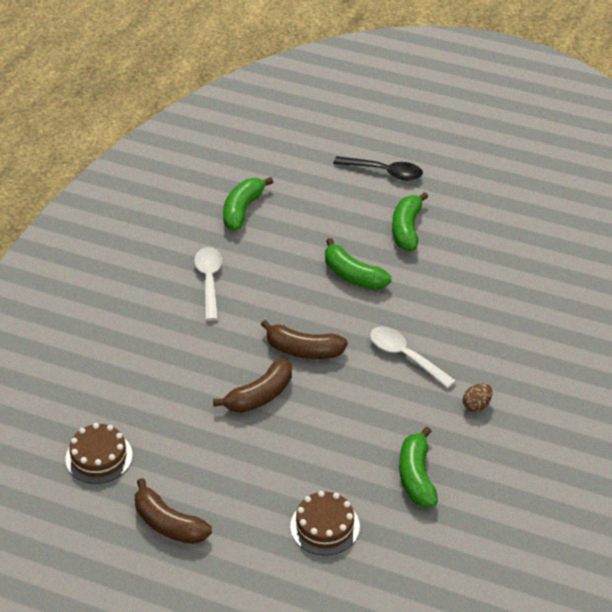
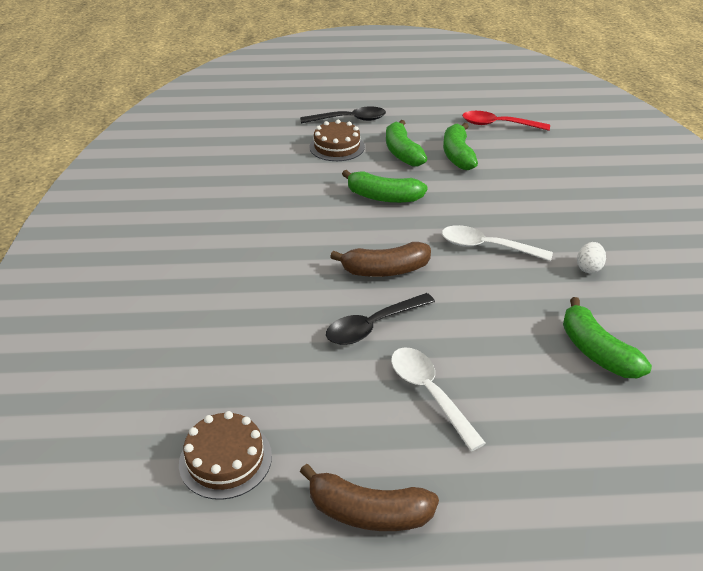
camera: 25 degrees left, 5 degrees down
white spoon [194,247,222,321] -> white spoon moved to [391,347,486,451]
brown banana [213,358,292,413] -> black spoon [326,293,435,345]
green banana [223,177,273,231] -> green banana moved to [443,123,478,170]
brown cake [290,491,360,555] -> brown cake moved to [309,120,365,161]
brown egg [463,383,493,412] -> white egg [577,242,606,274]
none -> red spoon [462,111,550,131]

